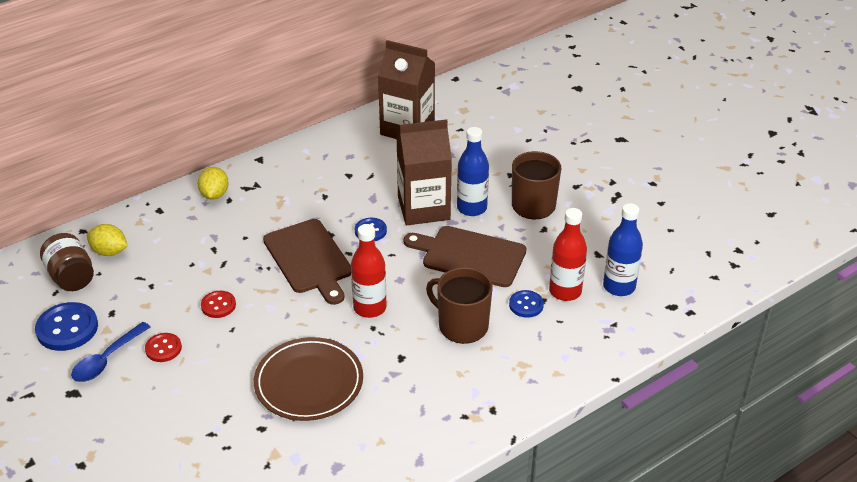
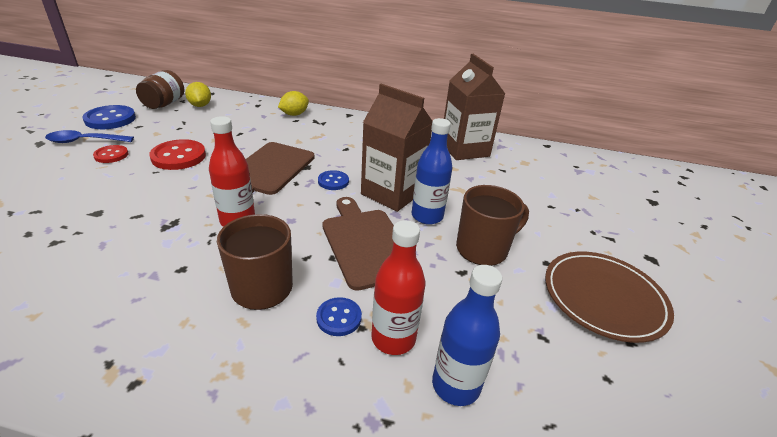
camera: 45 degrees right, 5 degrees down
red button [201,291,236,318] -> red button [149,139,206,170], size x1.71
brown plate [254,337,363,421] -> brown plate moved to [545,252,674,343]

